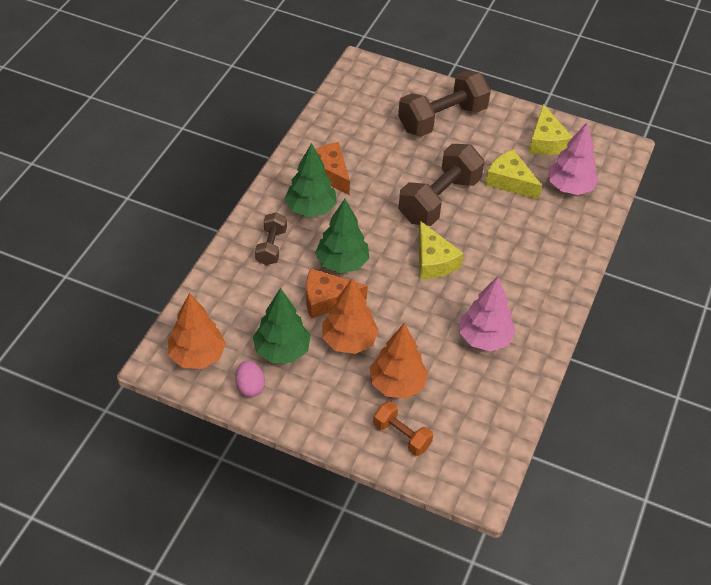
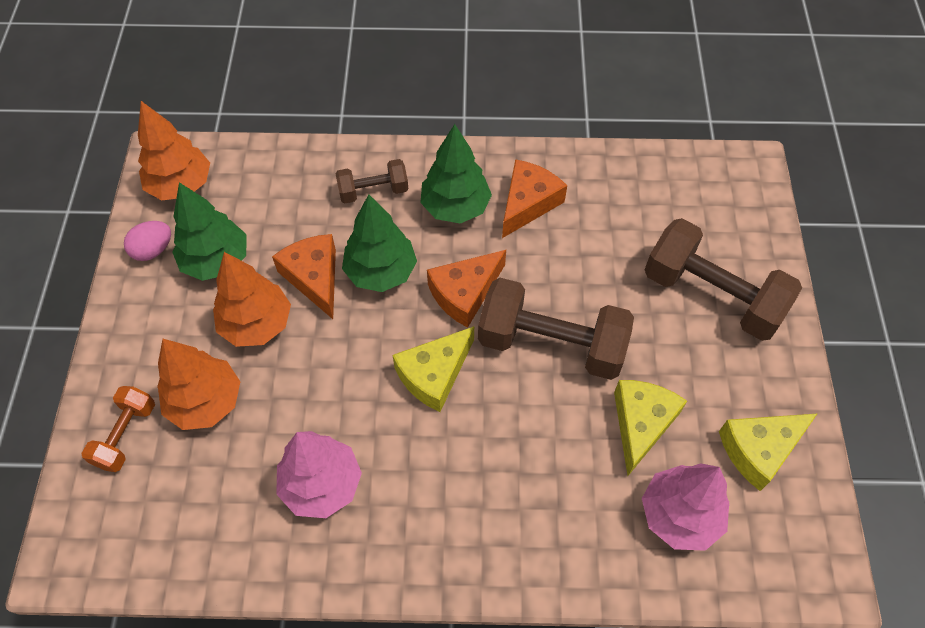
camera: 70 degrees right, 10 degrees up
none -> orange cheese [427,250,506,328]

